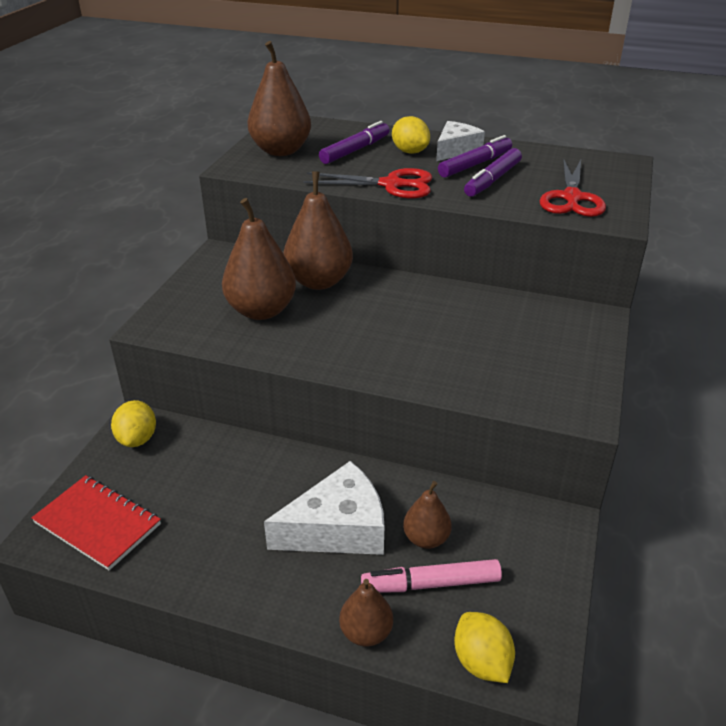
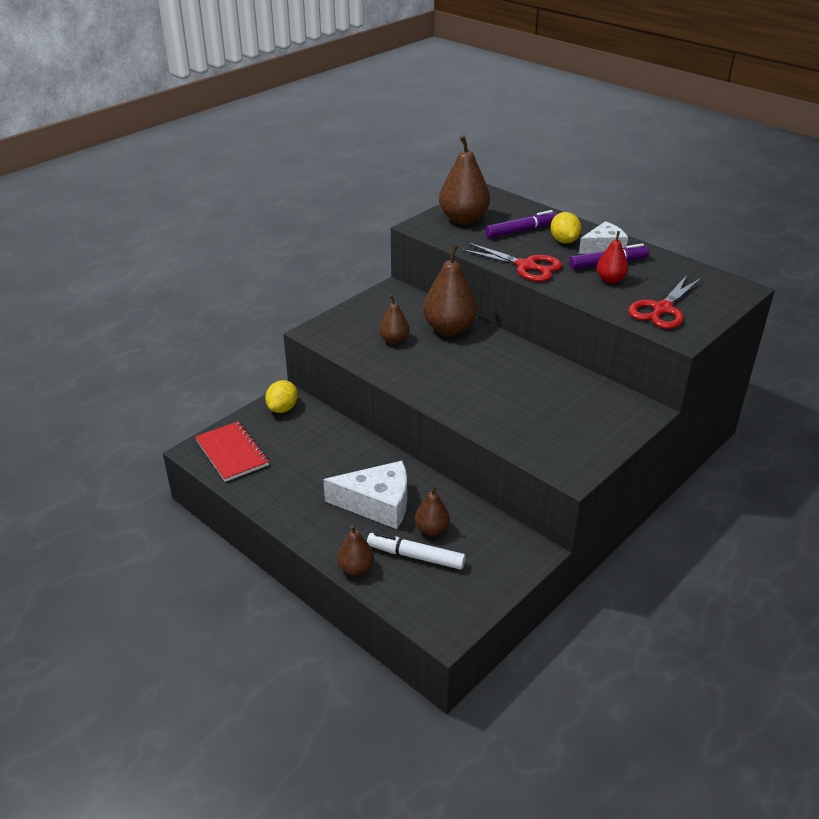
camera: 25 degrees right, 0 degrees up
brown pear [222,198,296,320] -> brown pear [379,295,409,344], size x0.55
pink marker [361,559,502,593] -> white marker [367,532,466,570]
yellow lemon [454,612,515,683] -> none
purple marker [464,148,522,197] -> red pear [597,231,629,283]

